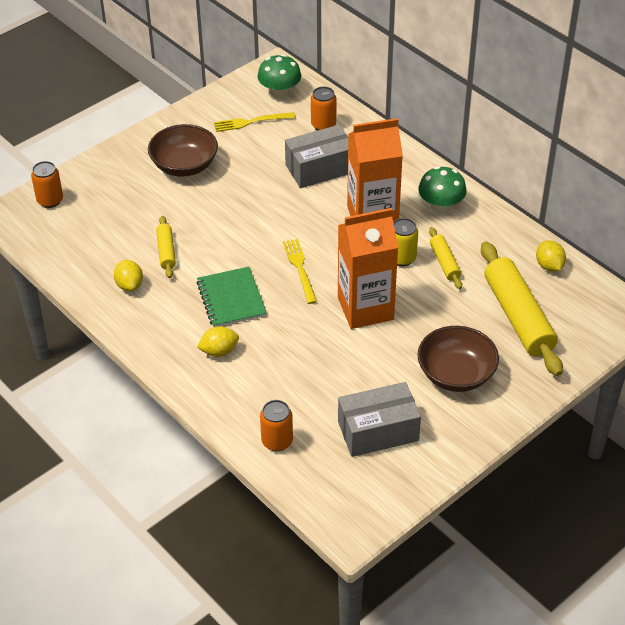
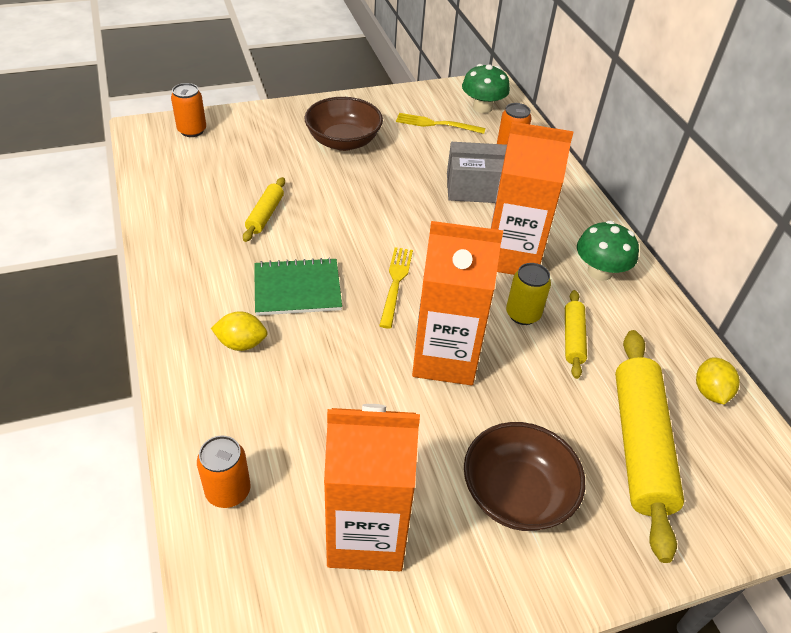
camera: 20 degrees right, 0 degrees up
yellow lemon [114,260,143,291] -> none
green notebook [196,267,267,327] -> green notebook turned 75 degrees clockwise [254,257,342,315]
grey box [338,382,421,457] -> orange carton [324,404,420,571]

